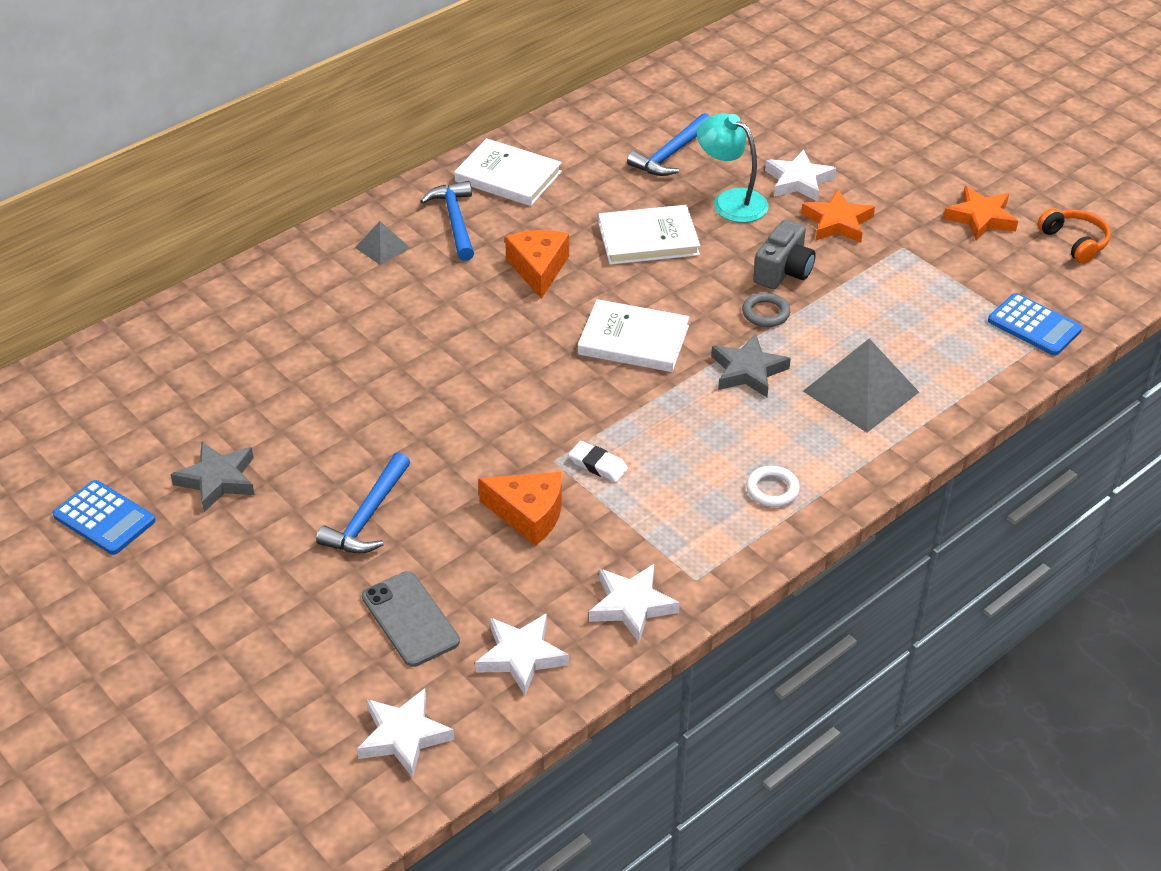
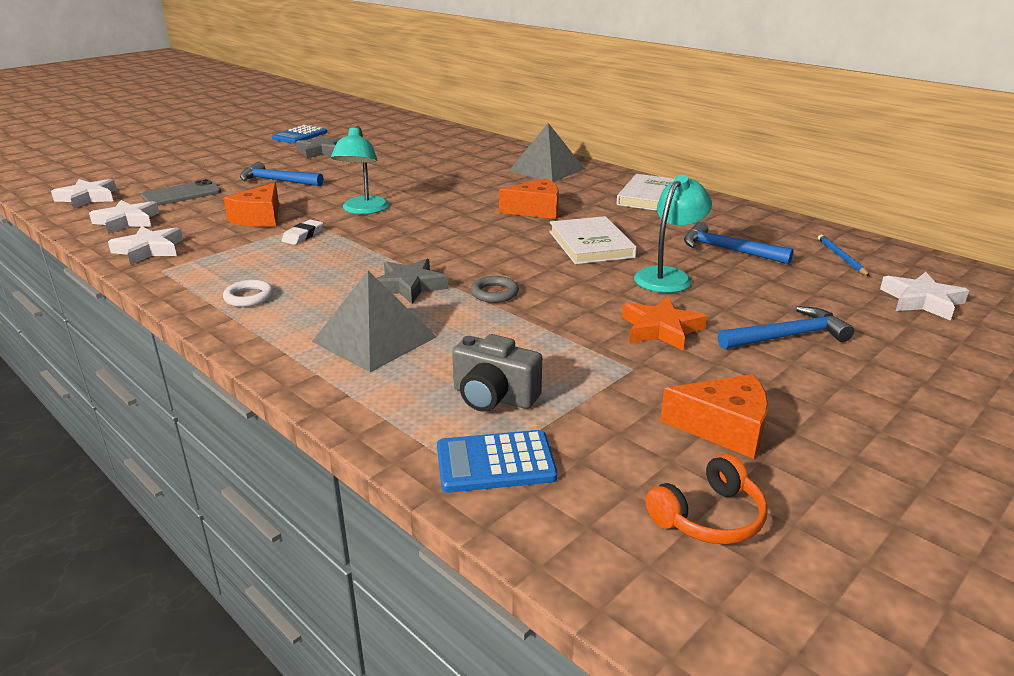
camera: 85 degrees right, 15 degrees down
grey pyramid [355,221,410,265] -> grey pyramid [509,123,585,182], size x1.94
blue hammer [420,181,474,261] -> blue hammer moved to [718,306,854,349]
white book [578,299,690,372] -> none
grey camera [753,220,816,289] -> grey camera moved to [452,334,542,412]
white star [765,150,836,202] -> white star moved to [880,272,969,321]
orange star [943,186,1018,241] -> orange cheese [660,374,768,459]
blue calculator [988,293,1082,356] -> blue calculator turned 45 degrees clockwise [437,430,558,493]
none -> turquoise lamp [331,126,389,214]
none -> blue pencil [818,235,870,276]

